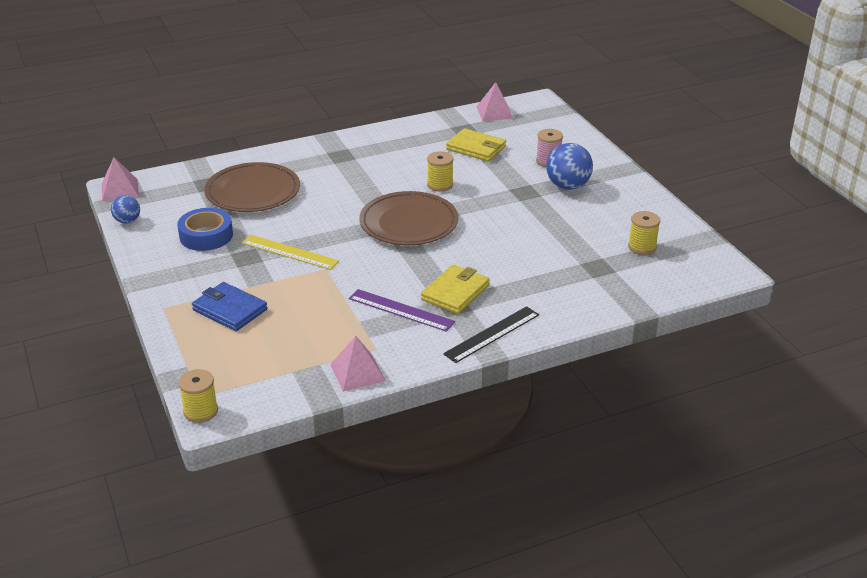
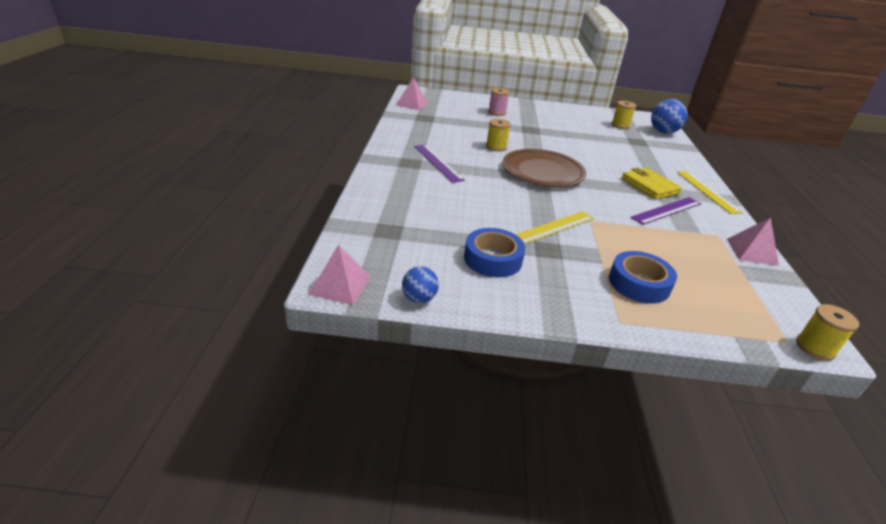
camera: 65 degrees left, 0 degrees up
blue wallet [192,282,267,331] -> blue tape [609,251,677,303]
brown plate [204,162,300,212] -> none
black ruler [443,306,539,363] -> yellow ruler [677,171,743,214]
yellow wallet [446,128,506,161] -> none
blue ball [546,143,593,190] -> blue ball moved to [651,99,688,134]
none -> purple ruler [414,144,465,183]

